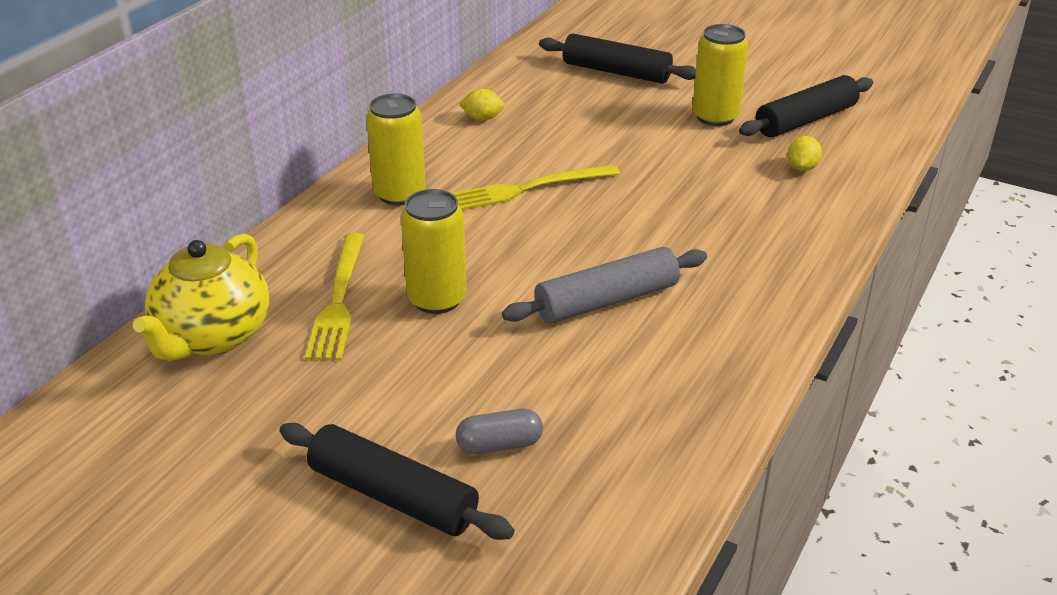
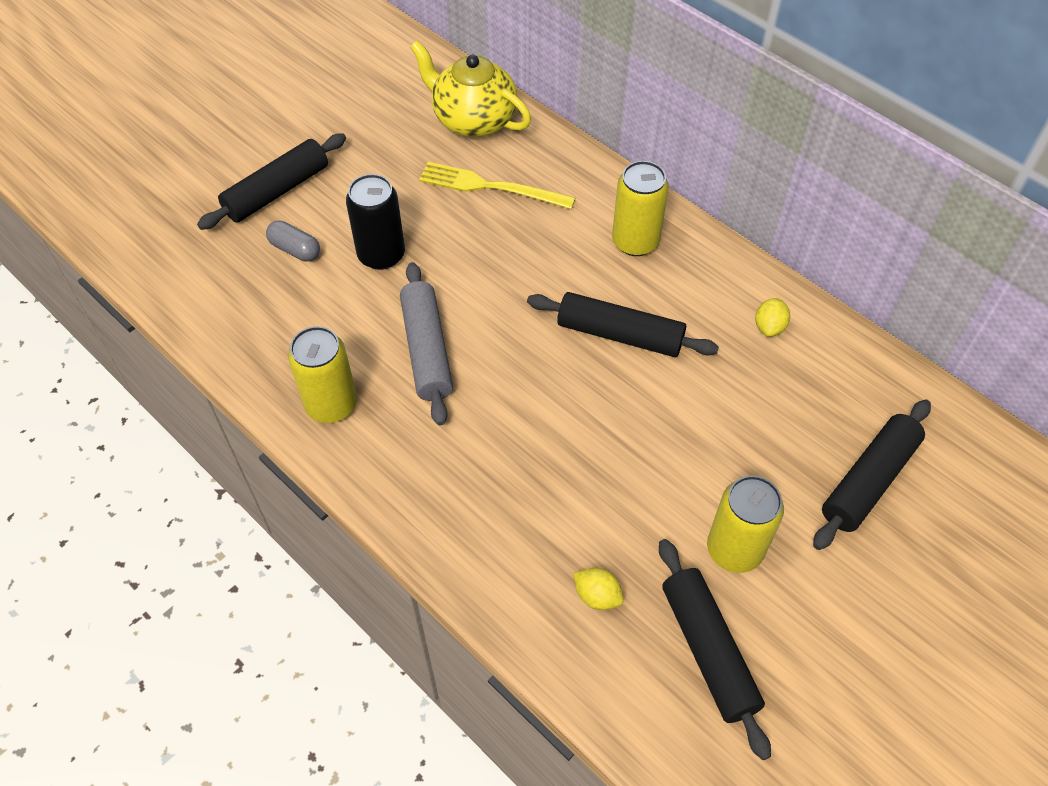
camera: 105 degrees right, 20 degrees up
yellow can [401,189,467,314] -> yellow can moved to [288,326,357,423]
yellow fork [452,164,620,210] -> black rolling pin [527,292,719,357]
grey capsule [456,409,543,454] -> grey capsule turned 60 degrees counterclockwise [266,221,320,261]
none -> black can [346,174,405,270]

